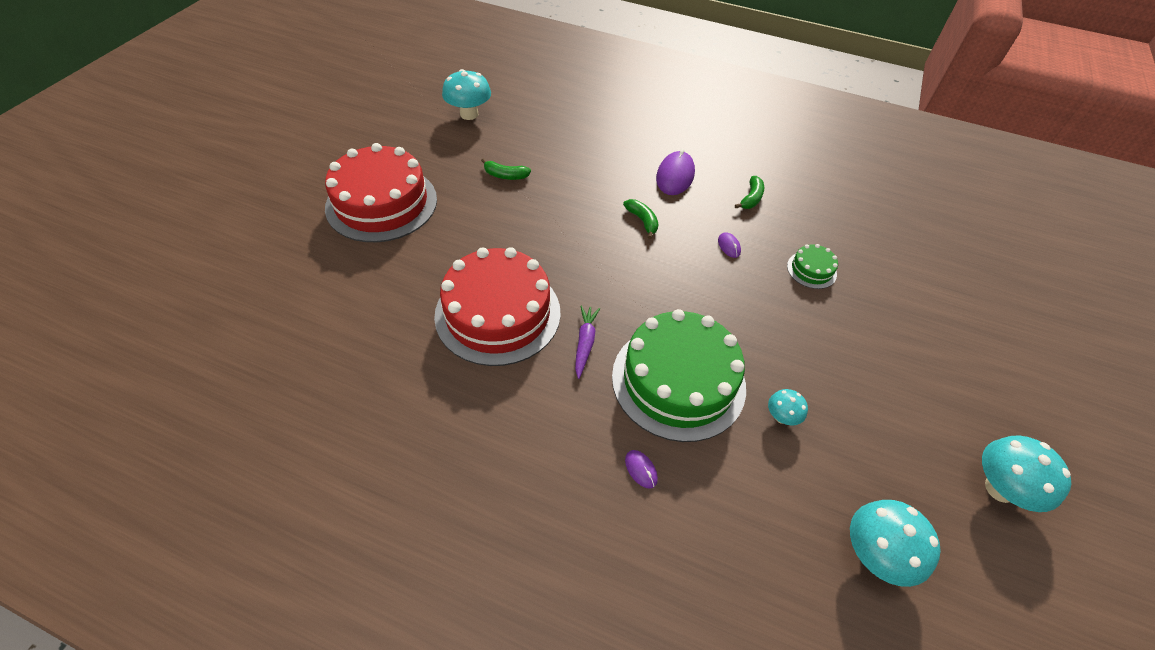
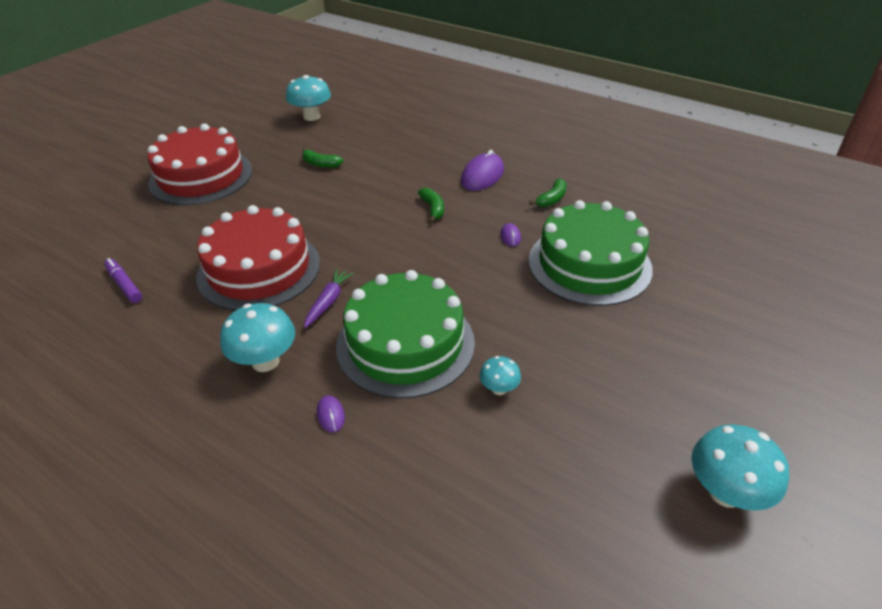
camera: 15 degrees right, 10 degrees down
green cake [787,244,838,289] -> green cake [529,200,653,306], size x2.35
turquoise mushroom [850,500,941,587] -> turquoise mushroom moved to [220,303,295,372]
none -> purple marker [104,258,142,303]

